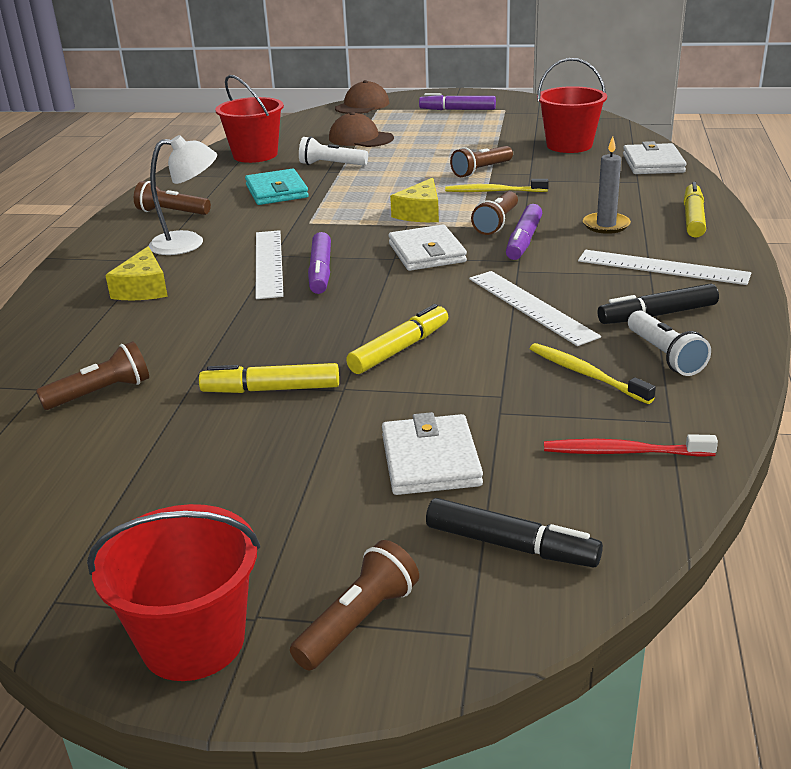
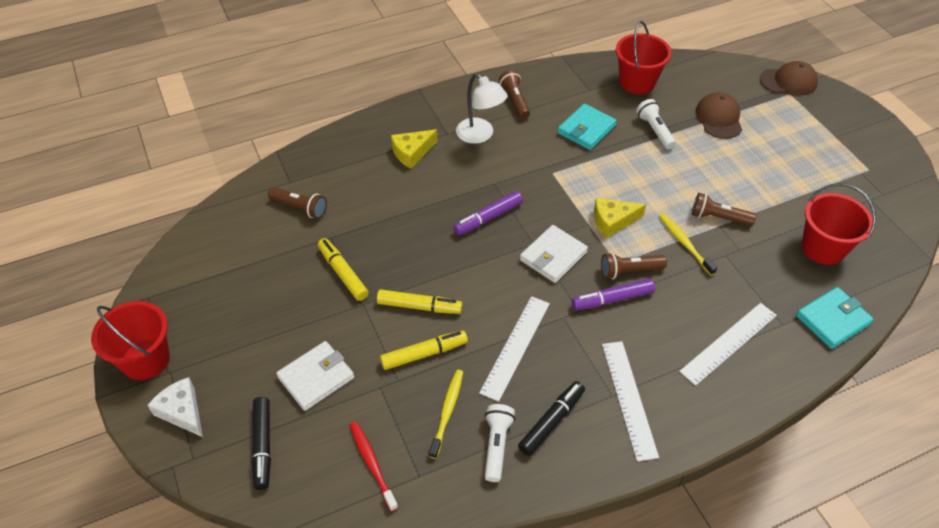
camera: 55 degrees right, 20 degrees up
white ruler [256,230,284,299] -> white ruler moved to [679,303,777,386]
brown flashlight [290,540,419,671] -> white cheese [147,377,203,437]
purple marker [419,93,496,110] -> none
grey candle [583,136,631,234] -> none
black marker [598,283,719,324] -> black marker turned 90 degrees clockwise [518,381,585,456]
white wallet [623,141,687,174] -> turquoise wallet [796,287,874,349]
white flashlight [628,311,711,376] -> white flashlight turned 150 degrees clockwise [484,404,515,482]
yellow marker [684,182,706,238] -> yellow marker moved to [380,330,468,370]

